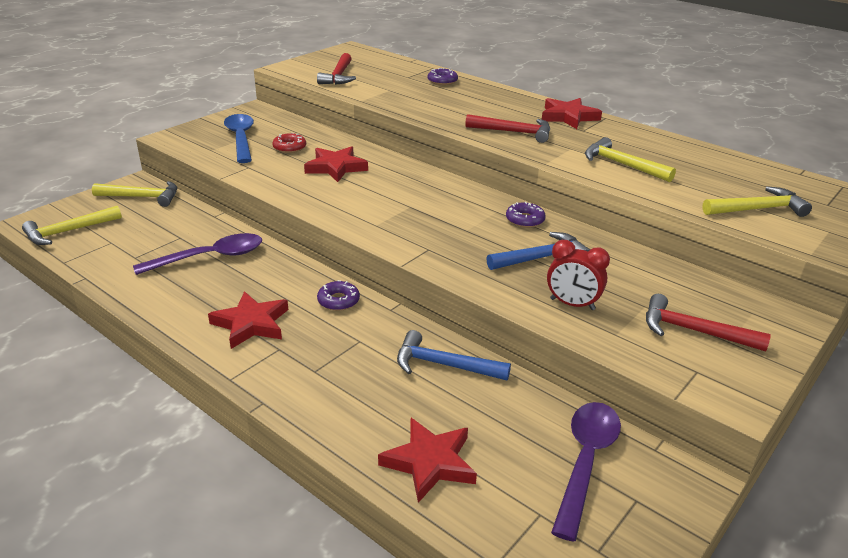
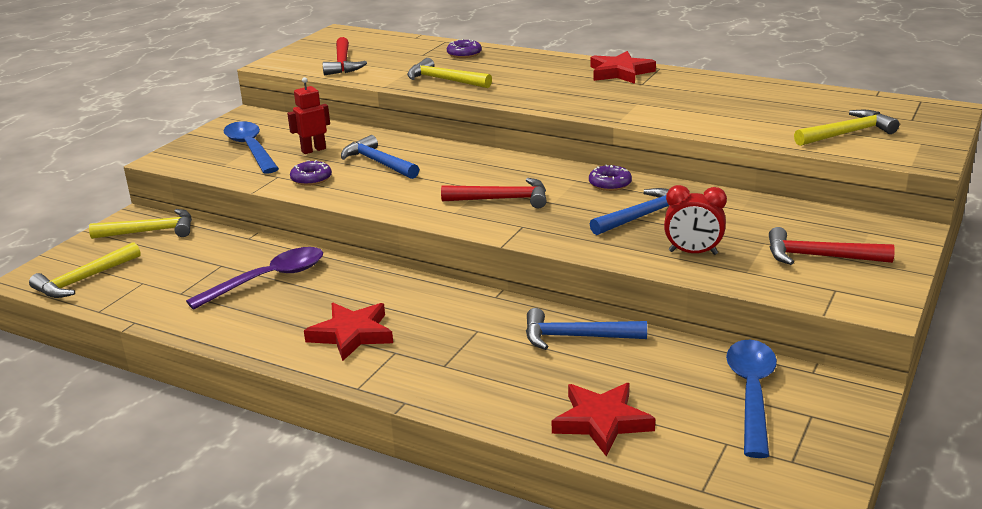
camera: 10 degrees left, 5 degrees down
red donut [272,133,306,153] -> red robot [287,77,330,154]
red star [304,146,368,182] -> blue hammer [341,135,419,179]
purple donut [317,280,360,311] -> purple donut moved to [290,160,332,186]
red hammer [465,114,550,143] -> red hammer moved to [441,178,547,209]
purple spoon [551,402,621,542] -> blue spoon [726,340,777,458]
yellow hammer [585,137,676,182] -> yellow hammer moved to [407,58,492,88]

